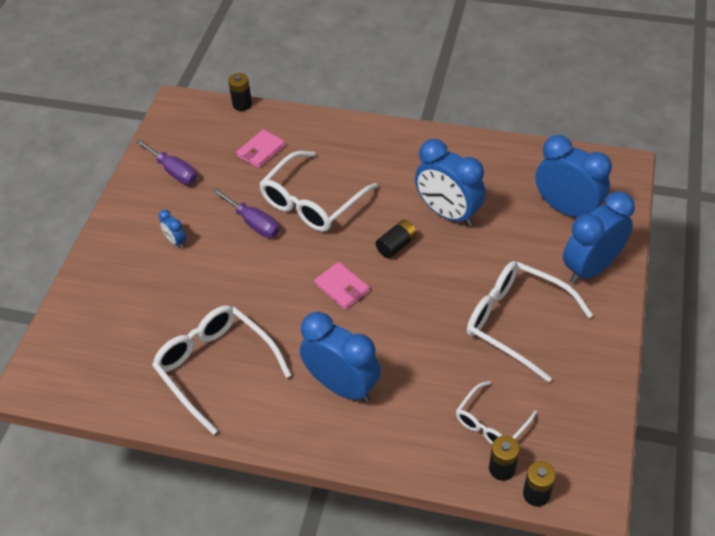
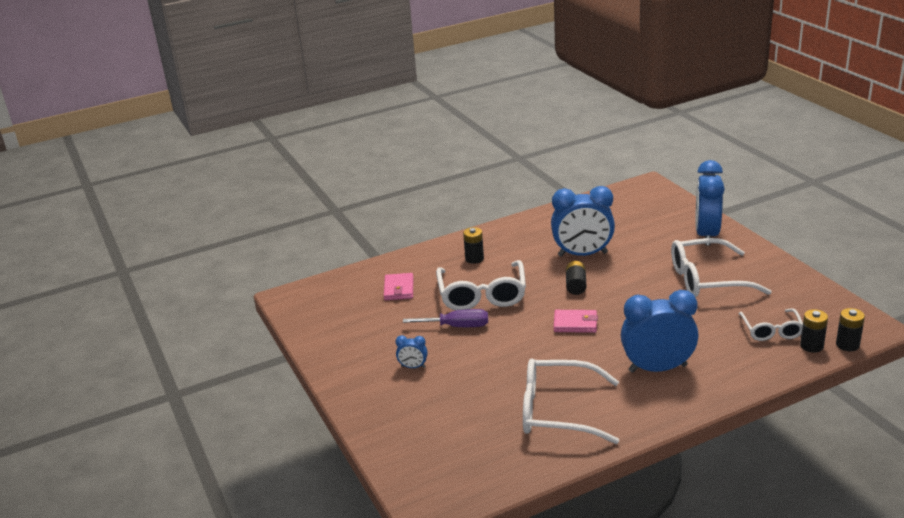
camera: 40 degrees left, 20 degrees down
purple screwdriver [136,139,197,185] -> none
black battery [228,73,252,111] -> black battery moved to [463,227,484,264]
blue clock [536,135,612,217] -> none

